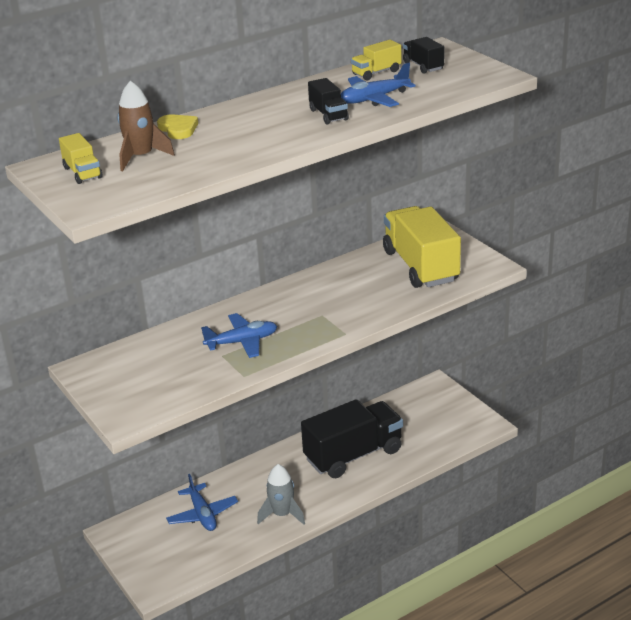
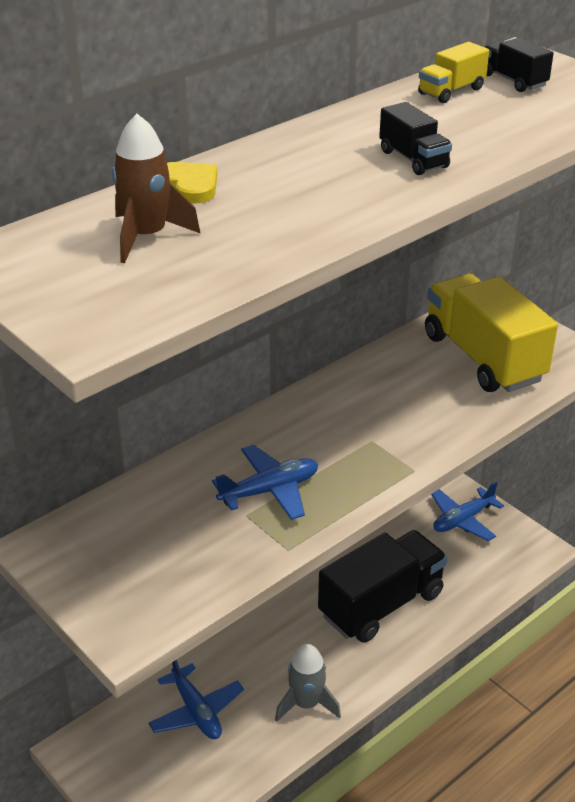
camera: 10 degrees left, 5 degrees up
yellow truck [59,133,103,184] -> none
blue plane [341,63,416,107] -> blue plane moved to [431,482,504,541]

